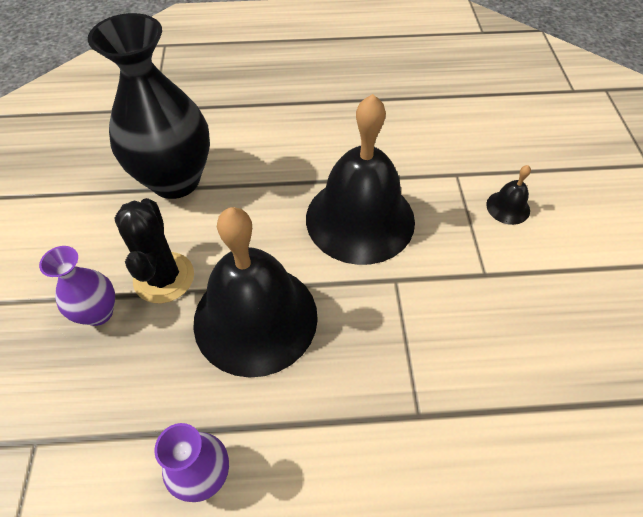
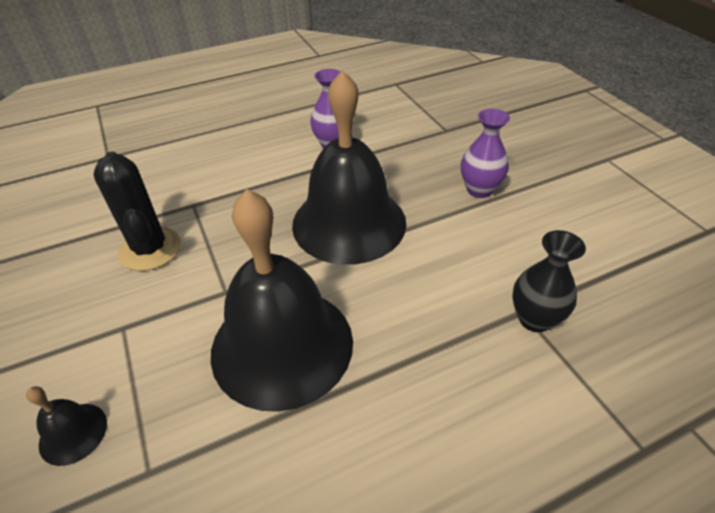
camera: 160 degrees right, 10 degrees down
black vase [88,13,210,199] -> black vase [512,230,586,332], size x0.49
black cactus [114,198,194,303] -> black cactus moved to [93,151,181,271]

